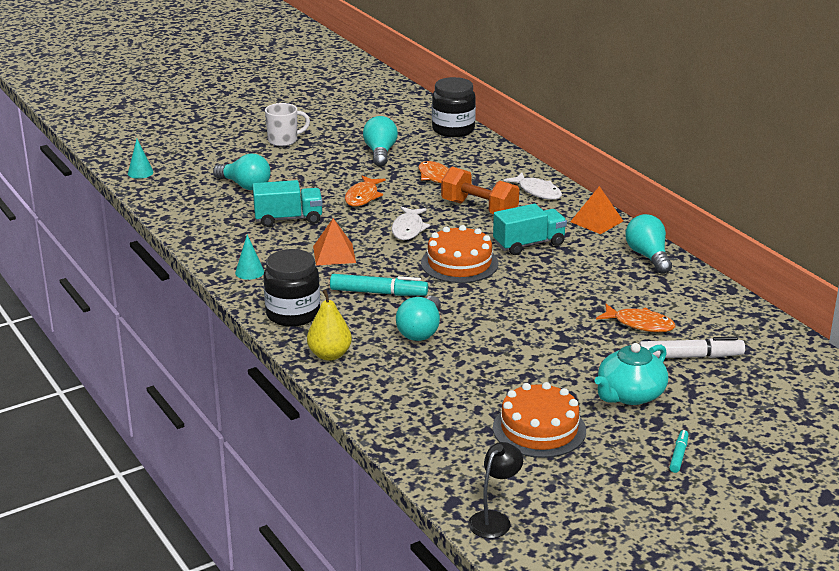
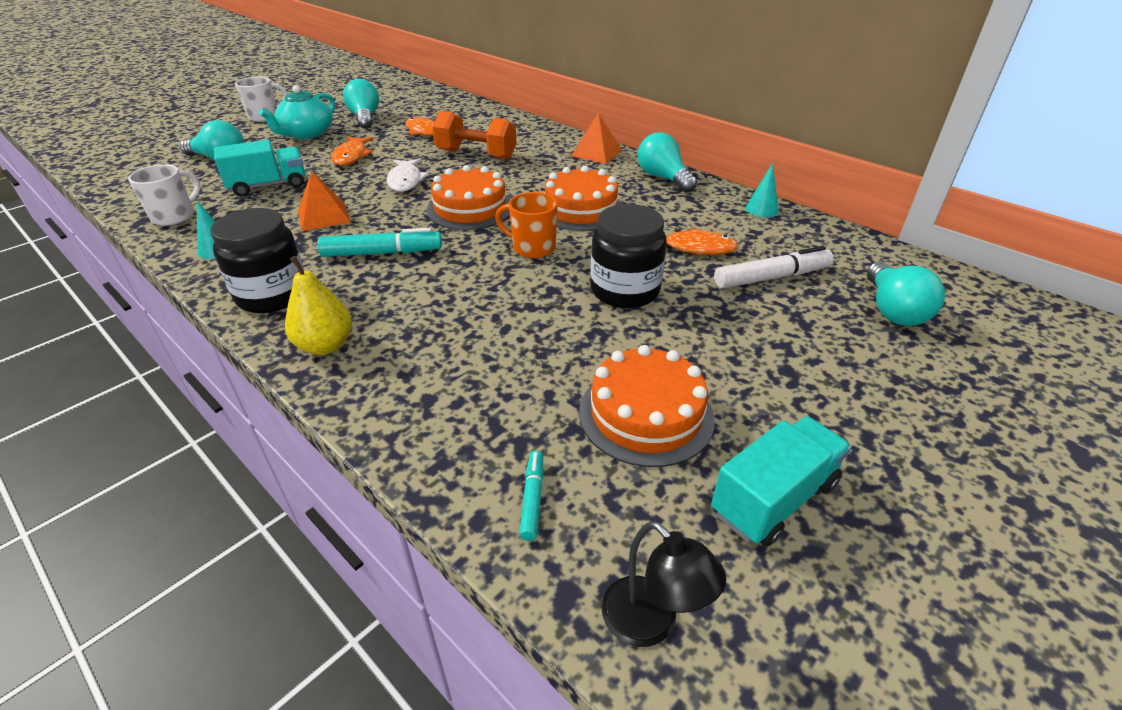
camera: 15 degrees left, 10 degrees up
turquoise cone [128,139,154,179] -> turquoise cone moved to [745,163,779,217]
turquoise light bulb [396,296,441,341] -> turquoise light bulb moved to [867,262,945,326]
black jar [432,77,476,137] -> black jar moved to [590,204,667,308]
black lamp [468,442,523,538] -> black lamp turned 120 degrees clockwise [601,521,726,647]
turquoise truck [493,204,567,255] -> turquoise truck moved to [711,416,851,547]
white fish [504,172,562,200] -> none
turquoise teapot [595,343,668,405] -> turquoise teapot moved to [258,85,335,139]
turquoise marker [669,430,688,473] -> turquoise marker moved to [519,451,543,541]
none -> white mug [128,164,201,226]
none -> orange mug [495,192,558,258]
none -> orange cake [544,166,622,231]

